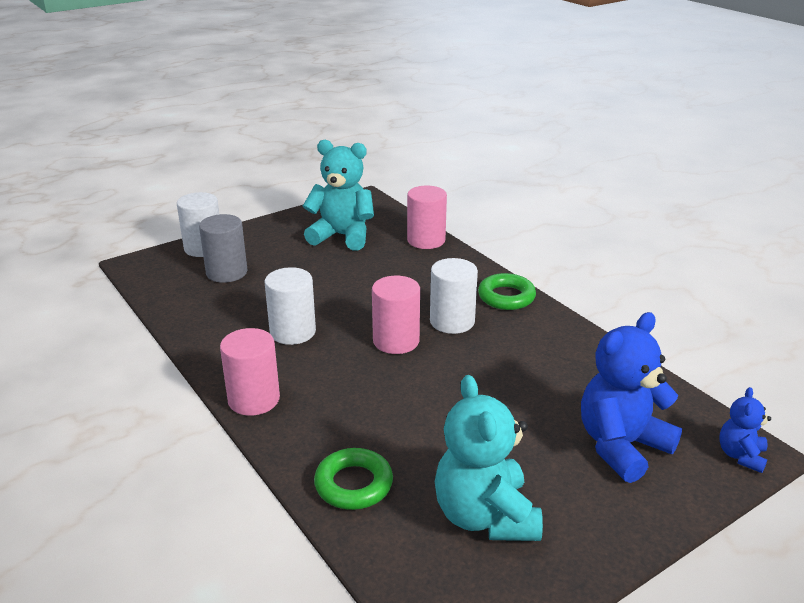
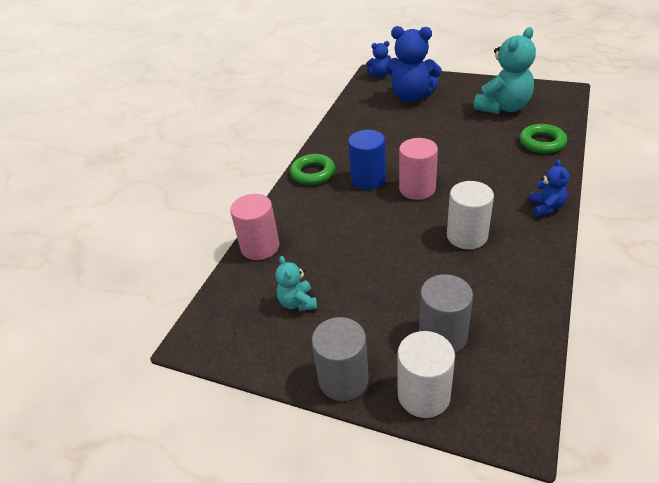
camera: 120 degrees left, 10 degrees up
pink cylinder [220,328,280,416] -> blue teddy bear [529,159,570,217]
turquoise teddy bear [303,140,374,250] -> turquoise teddy bear [275,256,317,311], size x0.51
white cylinder [430,258,478,334] -> blue cylinder [348,130,386,190]
none -> grey cylinder [312,317,369,401]

